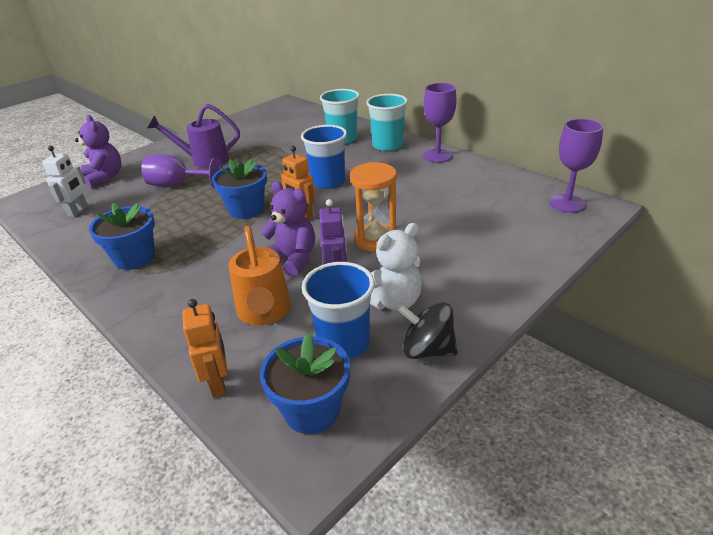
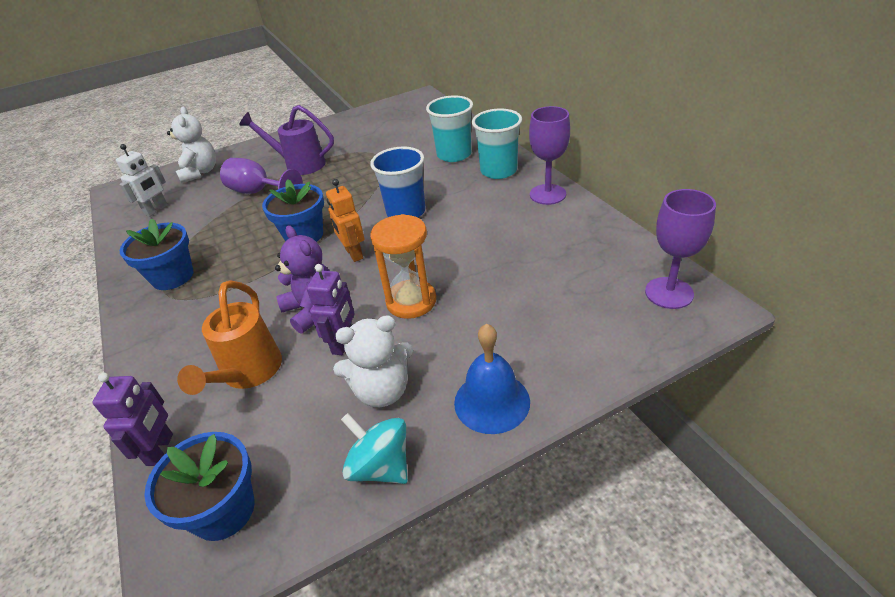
camera: 20 degrees right, 5 degrees up
purple teddy bear [75,115,121,188] -> white teddy bear [167,107,216,183]
orange robot [183,299,227,398] -> purple robot [92,373,173,466]
blue cup [302,262,375,359] -> none
black spinning top [397,302,458,359] -> turquoise spinning top [341,413,408,484]
none -> blue bell [454,324,530,434]

